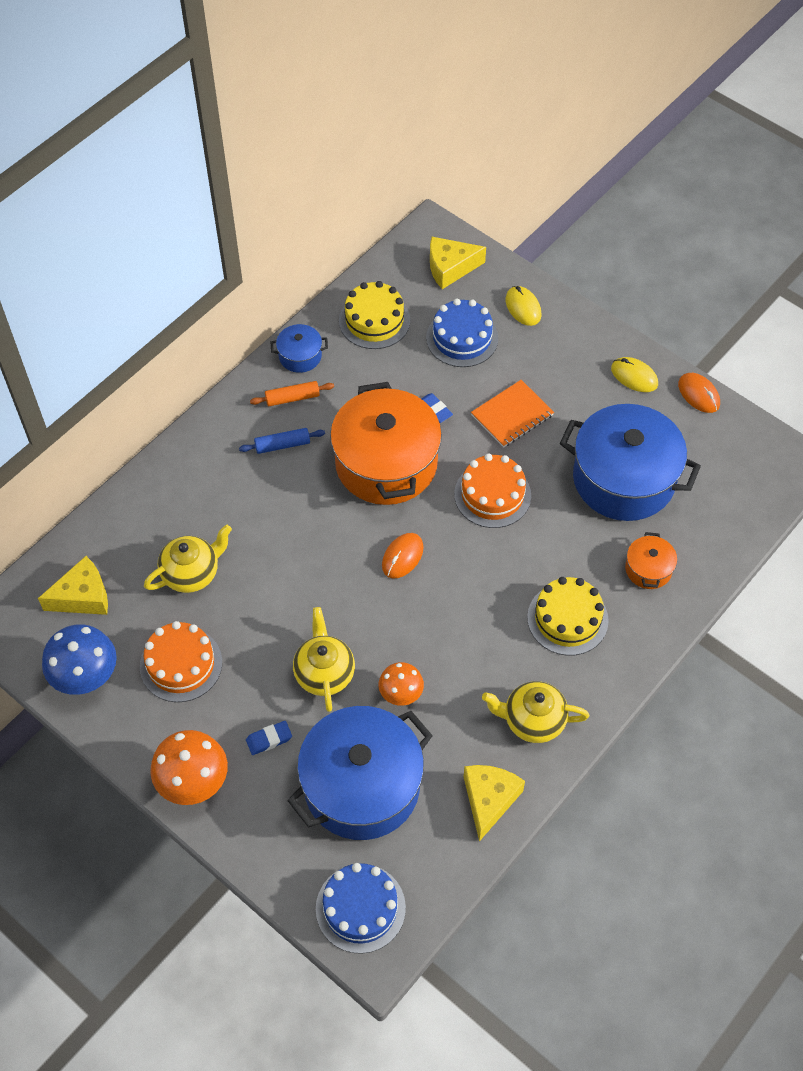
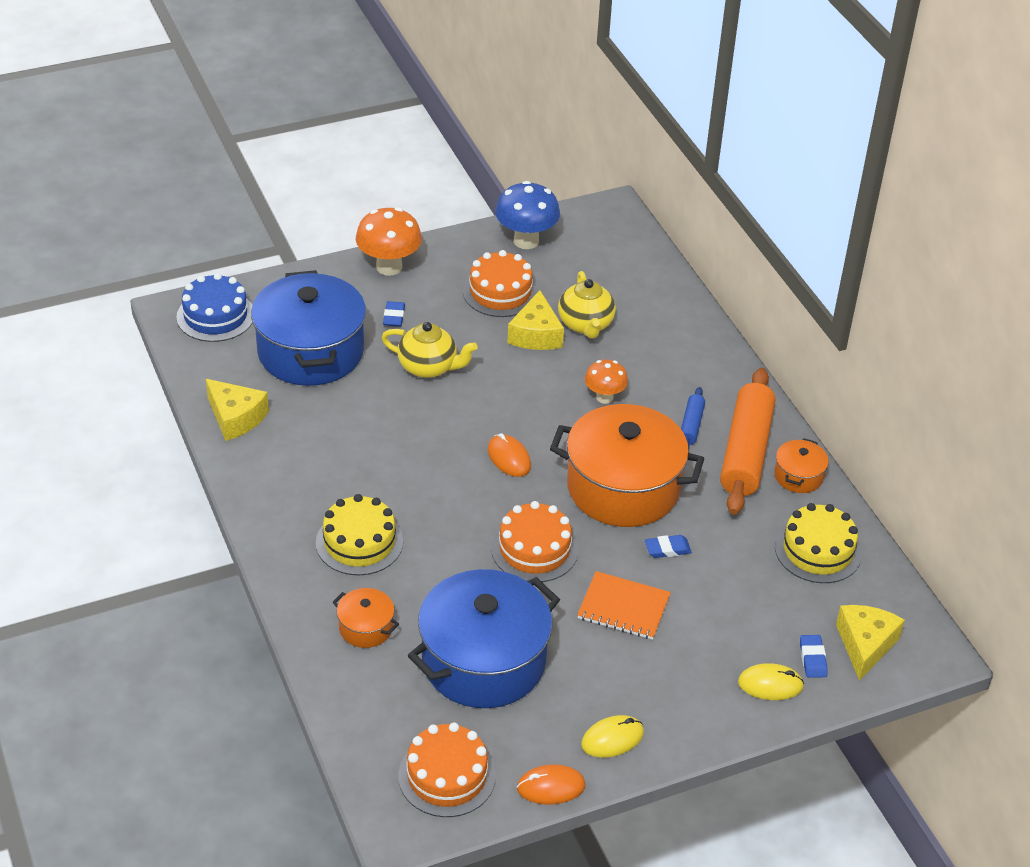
camera: 115 degrees right, 15 degrees down
yellow cheese [38,556,108,615] -> yellow cheese moved to [507,290,564,350]
orange rolling pin [250,381,334,406] -> orange rolling pin [720,368,775,515], size x2.17
blue pot [271,324,328,373] -> orange pot [774,438,829,493]
orange mushroom [378,662,424,706] -> orange mushroom moved to [585,359,628,404]
blue cake [426,299,498,367] -> none
orange notebook [471,380,554,448] -> orange notebook turned 60 degrees counterclockwise [577,571,671,640]
yellow teapot [482,681,589,743] -> none
none -> orange cake [398,722,496,817]
none -> blue eraser [800,635,828,678]

